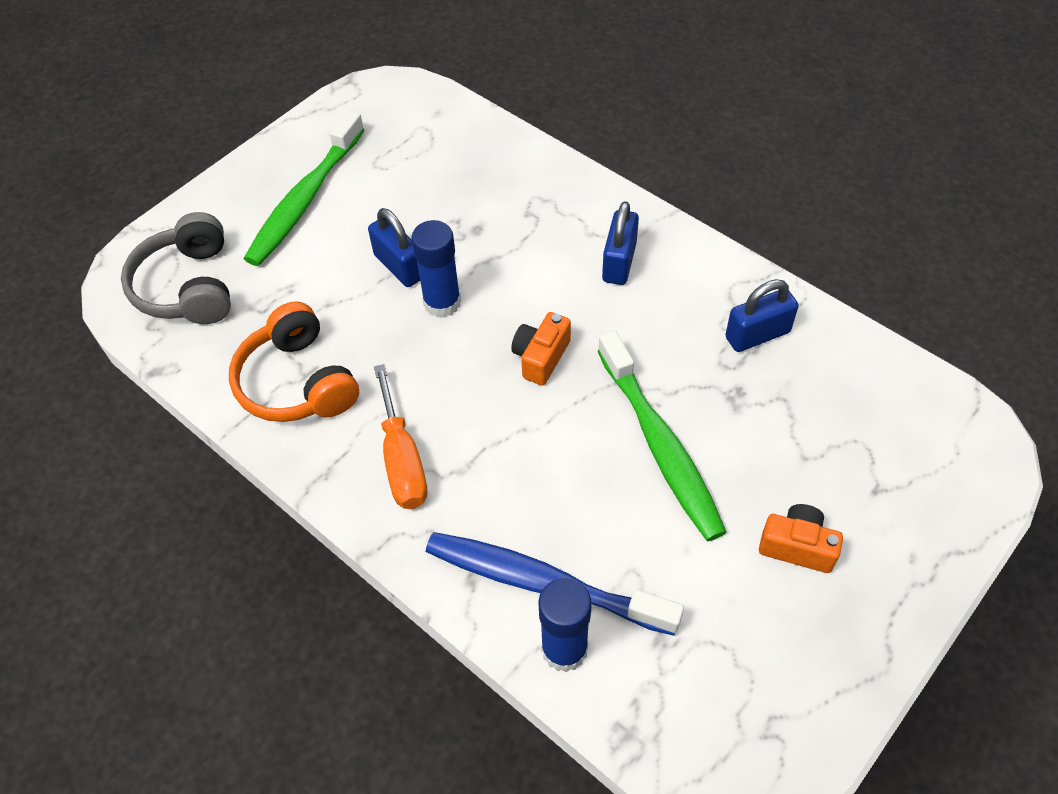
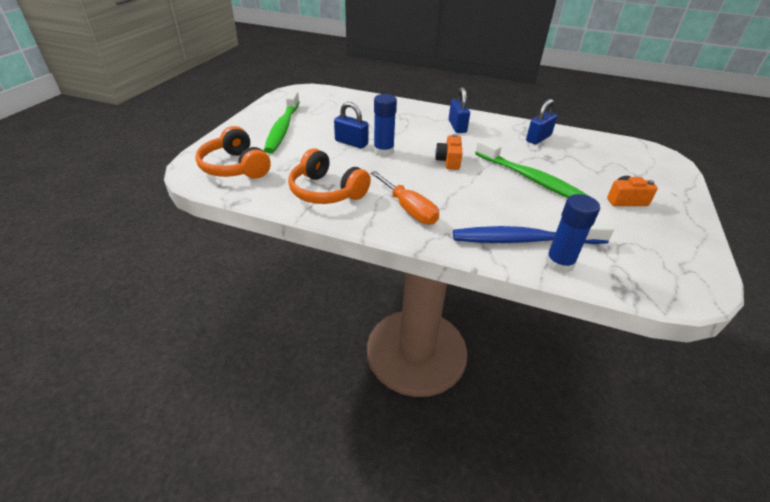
camera: 25 degrees left, 15 degrees down
grey headphones [121,212,231,324] -> orange headphones [195,126,271,179]

